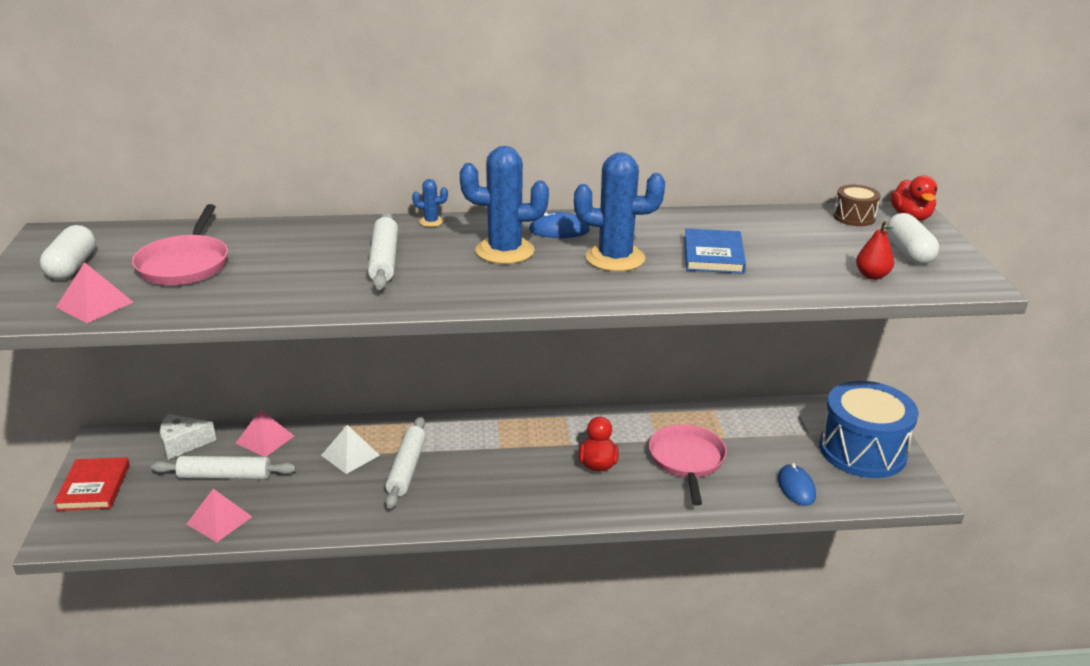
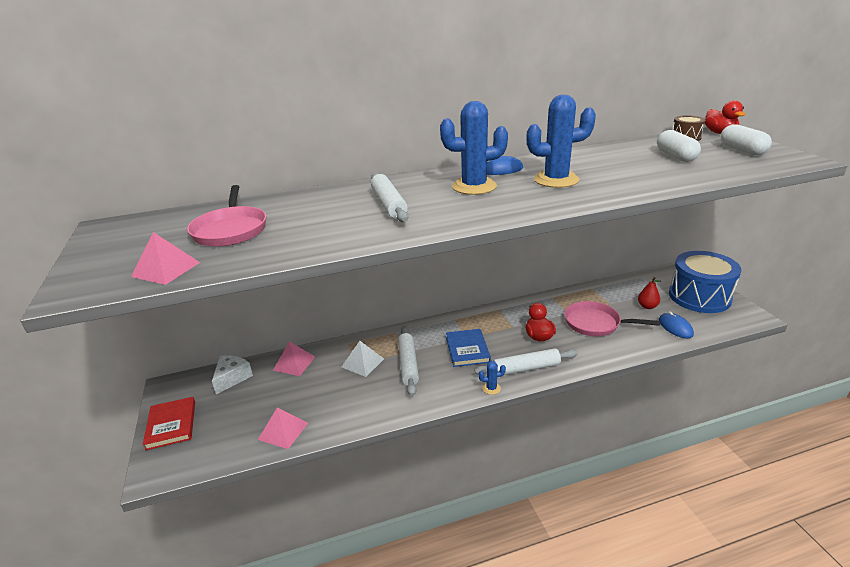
camera: 10 degrees left, 0 degrees up
white capsule [40,225,96,280] -> white capsule moved to [657,130,701,162]
white rolling pin [151,456,296,479] -> white rolling pin moved to [474,348,578,375]
white cheese [160,414,216,460] -> white cheese turned 135 degrees clockwise [212,355,253,395]
blue cactus [412,179,448,227] -> blue cactus moved to [478,361,506,395]
pink pan [649,424,727,506] -> pink pan turned 60 degrees counterclockwise [564,301,660,336]
blue book [684,228,746,274] -> blue book moved to [446,329,491,367]
red pear [856,221,894,280] -> red pear moved to [638,277,661,309]

